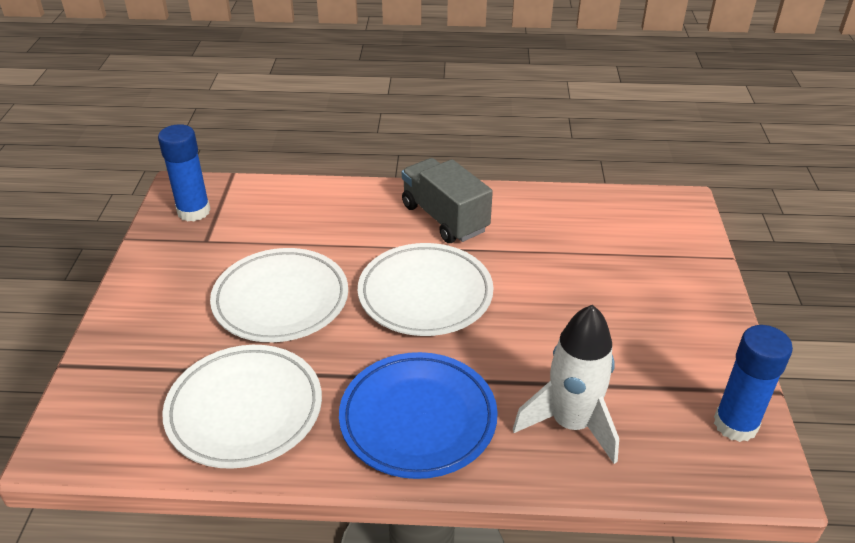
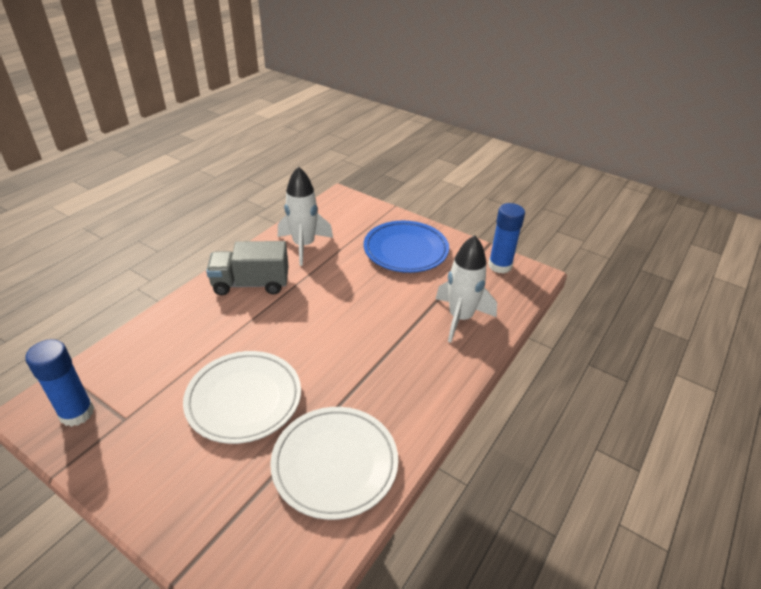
camera: 60 degrees left, 0 degrees up
blue plate [339,352,498,479] -> blue plate moved to [364,221,449,273]
white plate [358,243,493,336] -> none
none -> white rocket [278,166,333,266]

